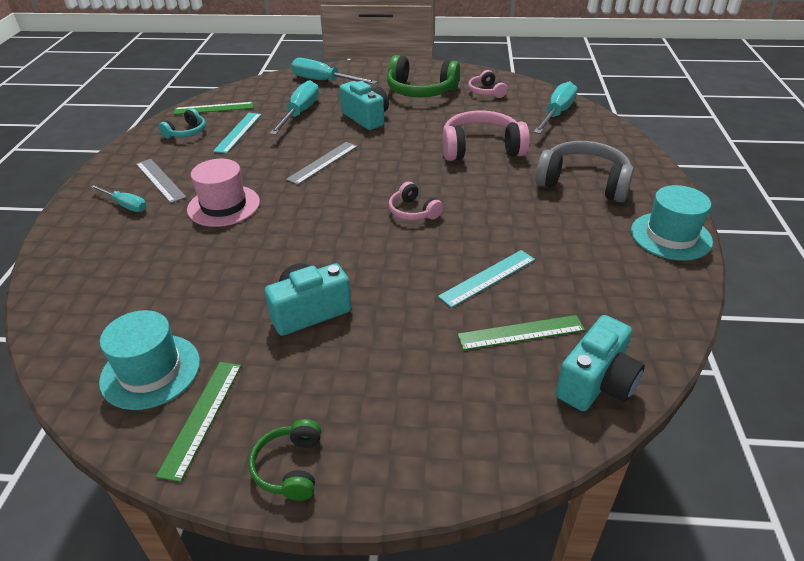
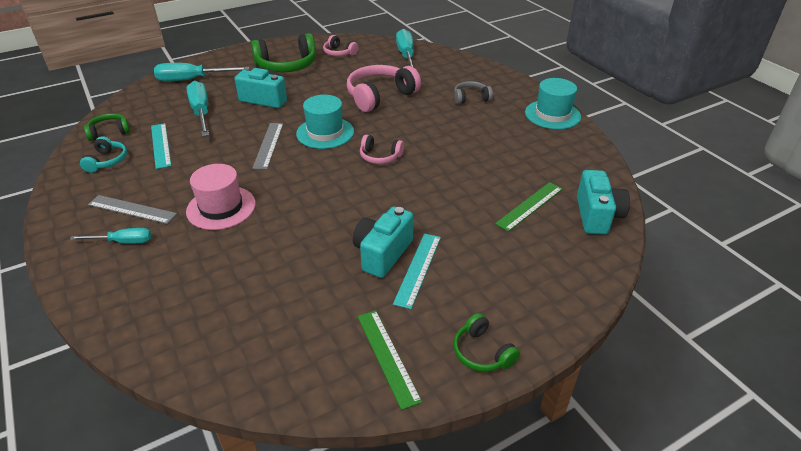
camera: 35 degrees left, 0 degrees up
turquoise hat [99,310,200,410] -> turquoise hat moved to [296,95,354,149]
green ruler [173,102,254,115] -> green headphones [84,113,130,141]
turquoise ruler [438,250,535,308] -> turquoise ruler moved to [393,233,441,309]
grey headphones [535,141,634,202] -> grey headphones [454,81,493,104], size x0.54

